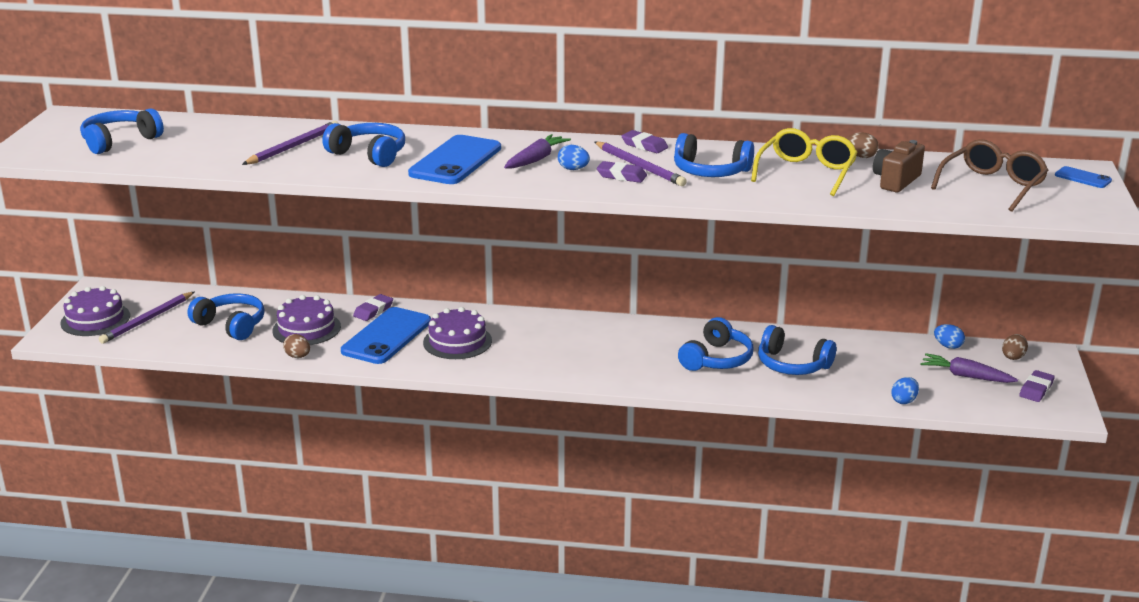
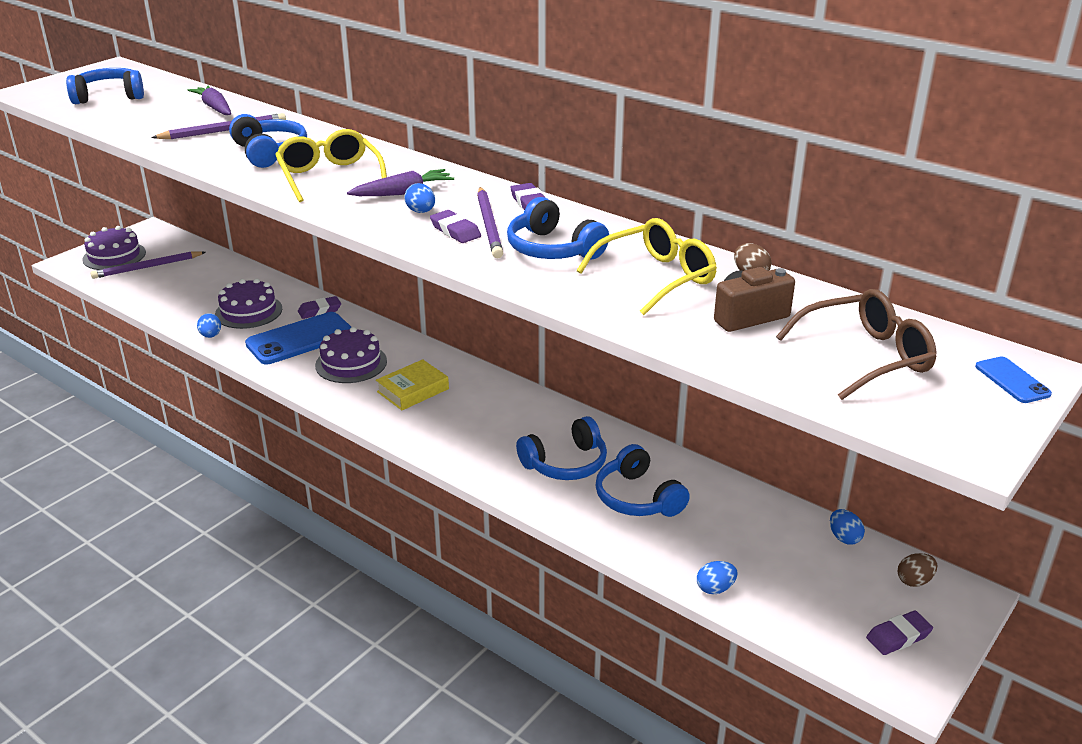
camera: 30 degrees right, 5 degrees up
blue headphones [187,293,265,340] -> none
brown egg [283,334,310,358] -> blue egg [197,313,221,338]
blue phone [408,135,501,184] -> yellow glasses [275,129,387,202]
purple carrot [920,353,1018,383] -> purple carrot moved to [188,85,231,115]
none -> yellow book [376,359,449,410]

